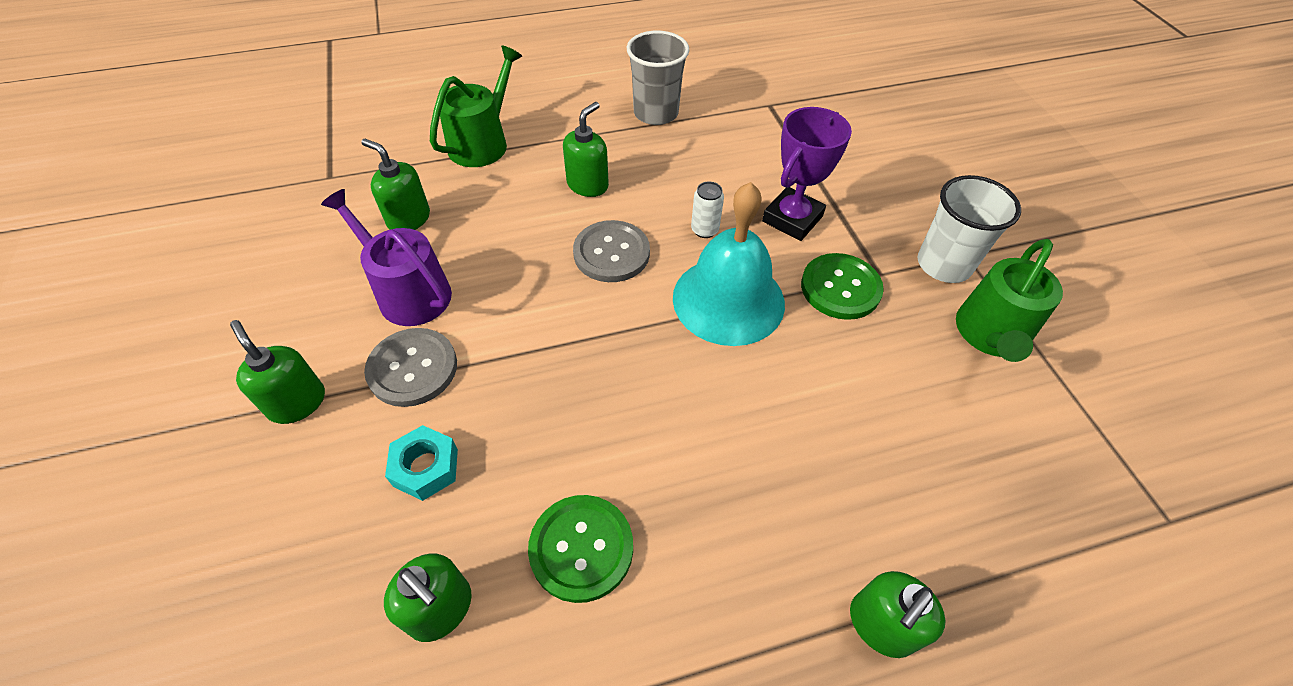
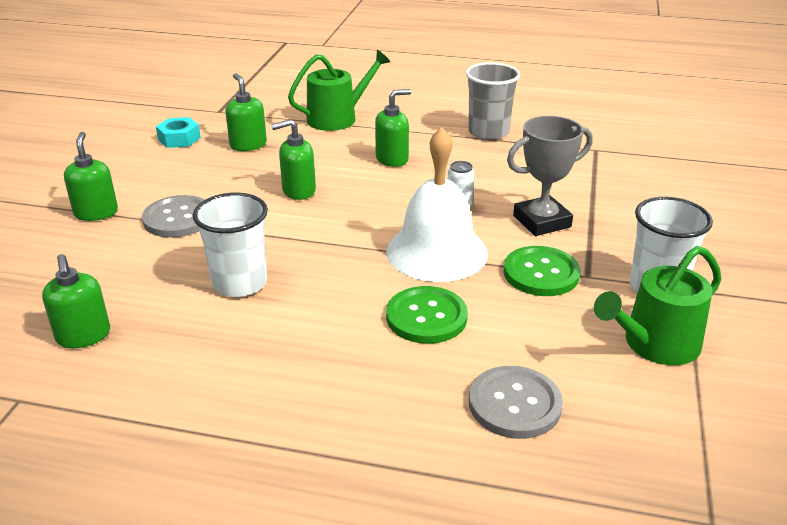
camera: 30 degrees right, 20 degrees down
purple watering can [321,189,452,326] -> none
turquoise nut [385,425,458,501] -> turquoise nut moved to [156,117,201,148]
green button [528,495,633,603] -> green button moved to [386,286,468,344]
grey button [573,220,650,282] -> grey button moved to [469,366,563,439]
turquoise bell [673,182,785,346] -> white bell [386,127,488,282]
purple trophy [762,107,852,241] -> grey trophy [507,116,593,236]
green soap dispenser [850,571,946,658] -> green soap dispenser moved to [271,119,316,200]
none -> white cup [193,192,268,297]

